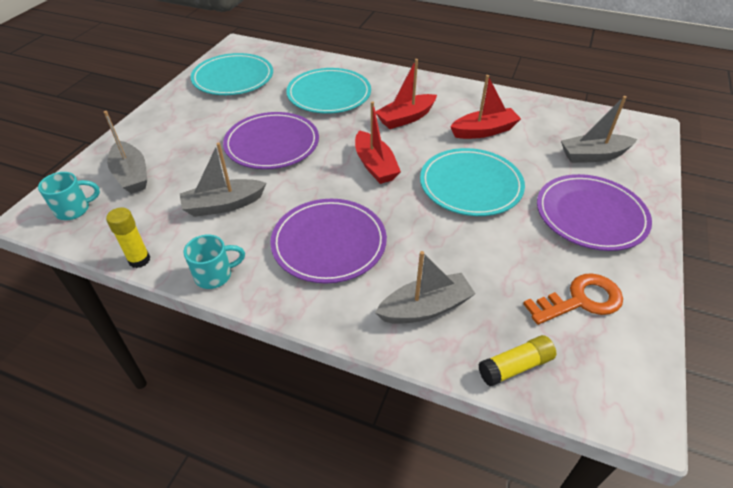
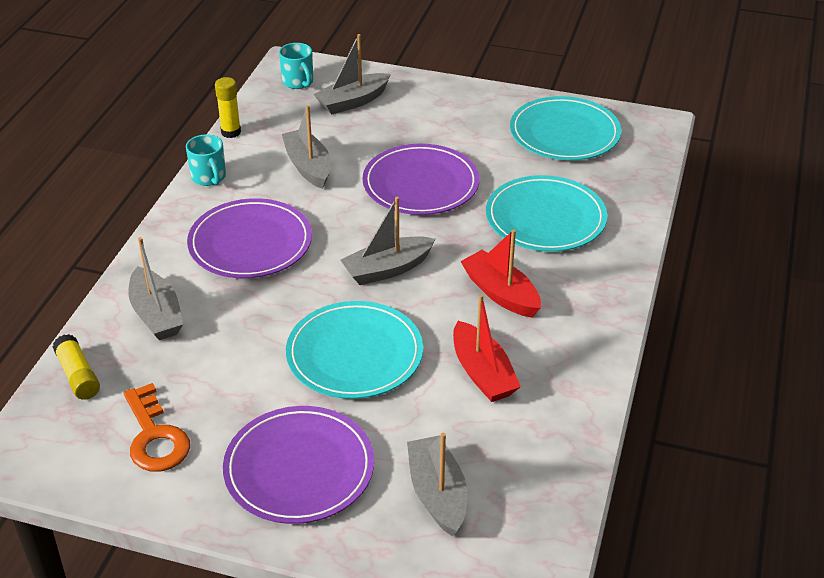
camera: 85 degrees right, 5 degrees down
red boat [355,101,401,184] -> grey boat [340,197,435,285]

